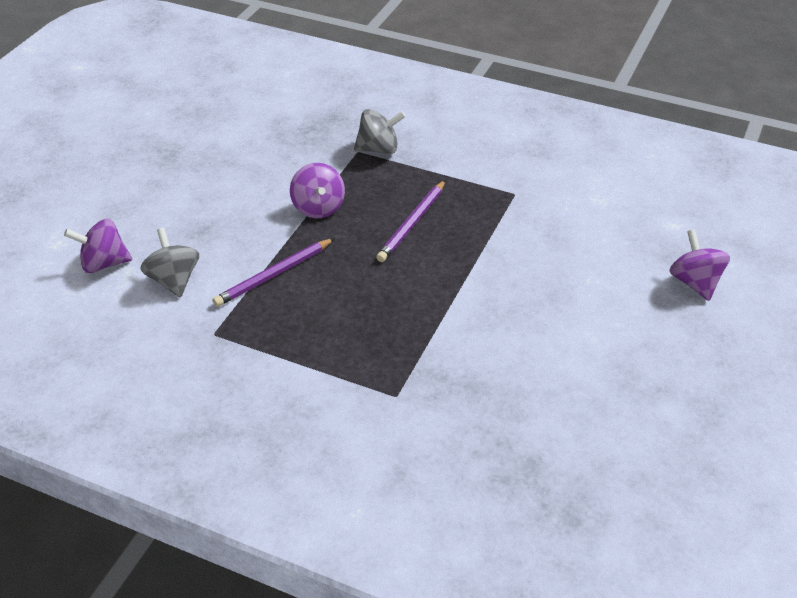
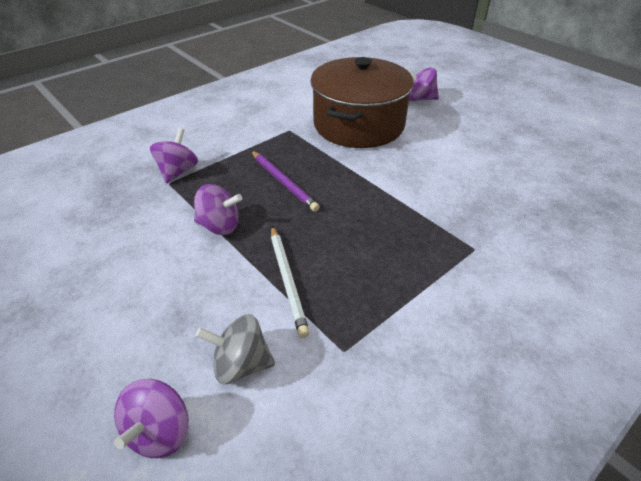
camera: 65 degrees left, 0 degrees up
purple pencil [212,238,335,307] -> white pencil [271,226,310,338]
grey spinning top [354,109,406,154] -> purple spinning top [150,128,198,184]
none -> brown pot [310,57,414,148]

